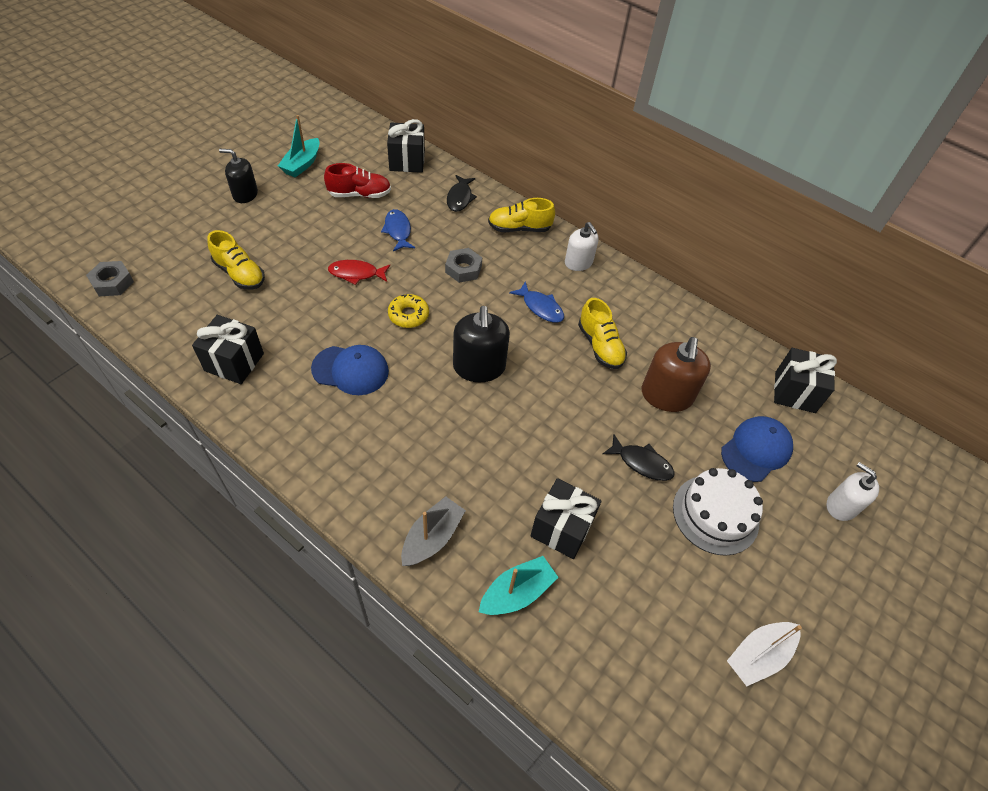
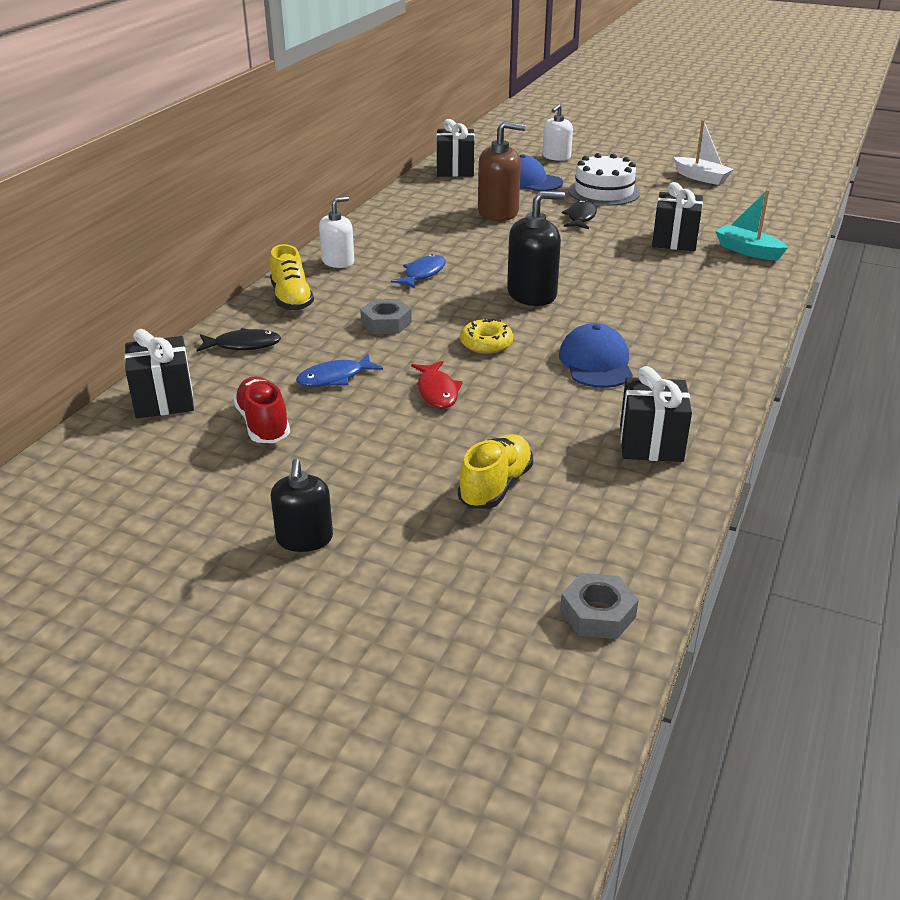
camera: 100 degrees left, 20 degrees down
turquoise boat [278,115,320,177] -> none
grey boat [401,496,466,566] -> none
yellow shoe [578,298,627,369] -> none

